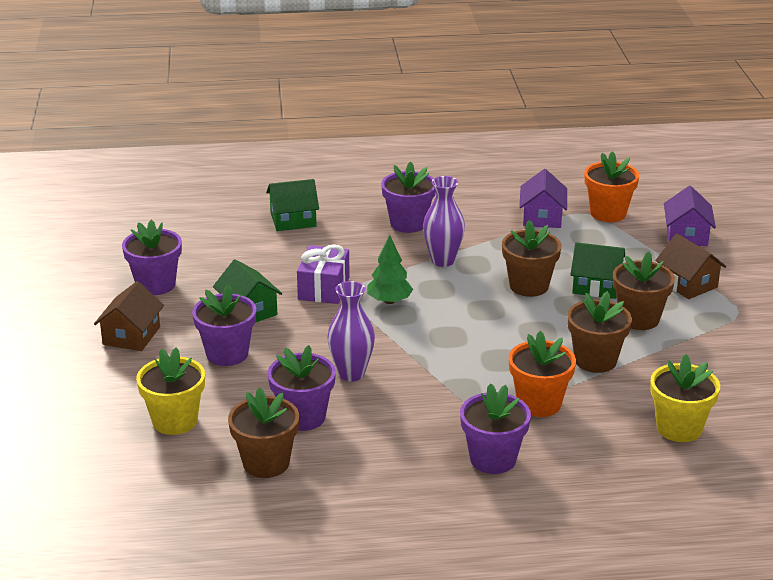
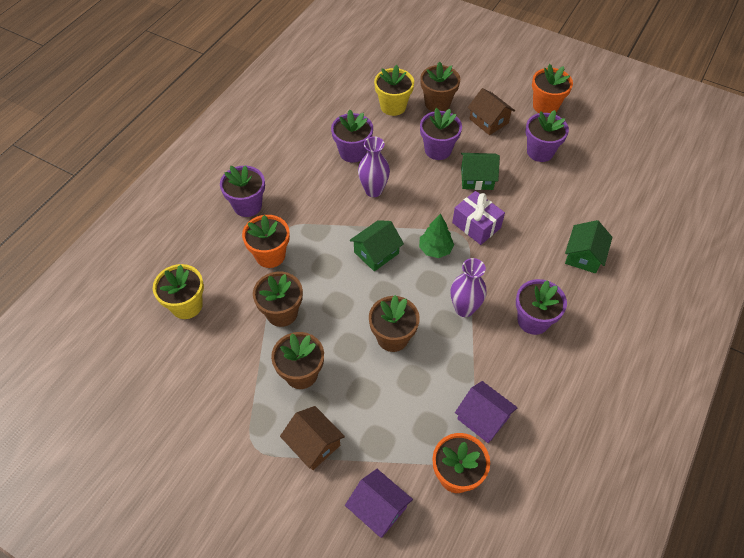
camera: 125 degrees right, 25 degrees up
brown flower pot [228,387,299,478] -> brown flower pot moved to [420,61,460,112]
green house [571,242,625,299] -> green house moved to [350,220,404,271]
brown house [655,234,726,299] -> brown house turned 45 degrees clockwise [280,406,345,470]
none -> orange flower pot [532,64,573,113]

